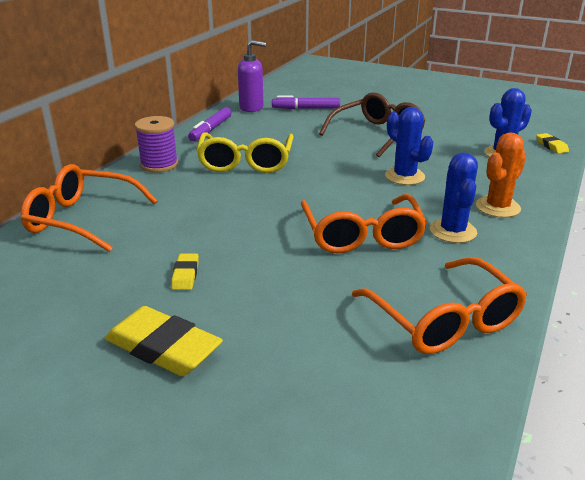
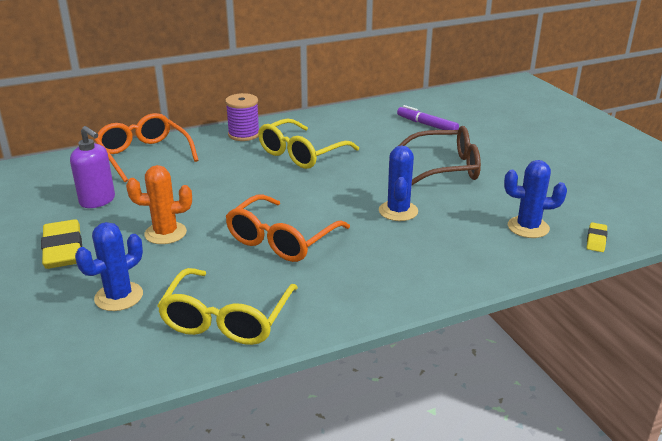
camera: 40 degrees right, 0 degrees up
yellow eraser [171,253,199,290] -> none
purple marker [188,107,231,141] -> none
purple soap dispenser [238,40,266,112] -> purple soap dispenser moved to [70,126,115,208]
orange glasses [352,257,527,354] -> yellow glasses [157,268,298,345]
blue cactus [430,153,478,243] -> blue cactus moved to [75,222,143,311]
orange cactus [476,132,526,218] -> orange cactus moved to [126,165,192,244]

